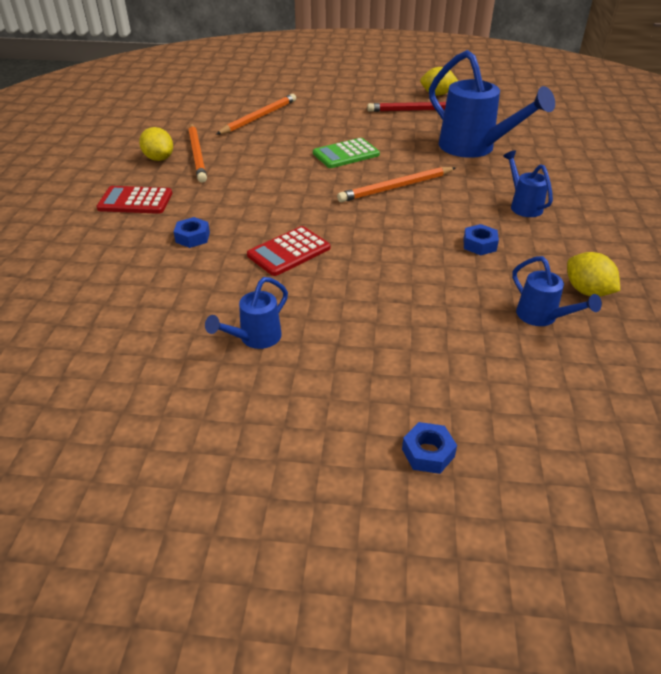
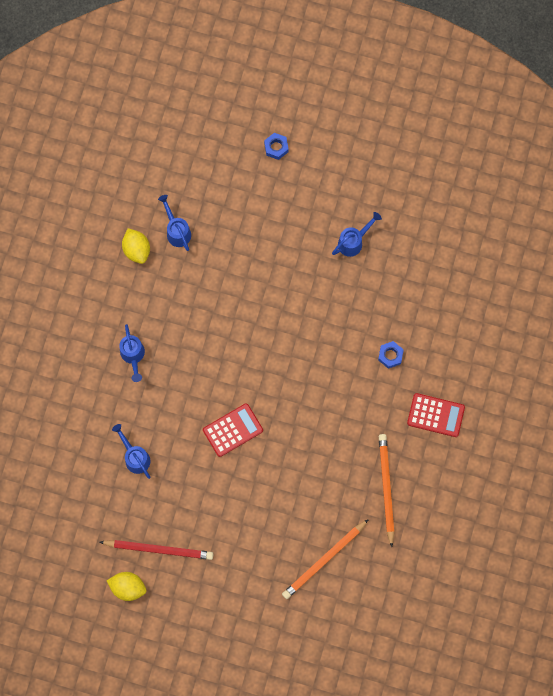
camera: 170 degrees left, 35 degrees up
yellow lemon [139,127,173,161] -> none
red calculator [247,226,330,276] -> red calculator moved to [203,403,263,457]
green calculator [313,138,380,168] -> none
orange pencil [337,167,456,202] -> none
blue watering can [429,50,555,158] -> blue watering can [112,424,150,479], size x0.50
blue nut [463,224,499,255] -> none

